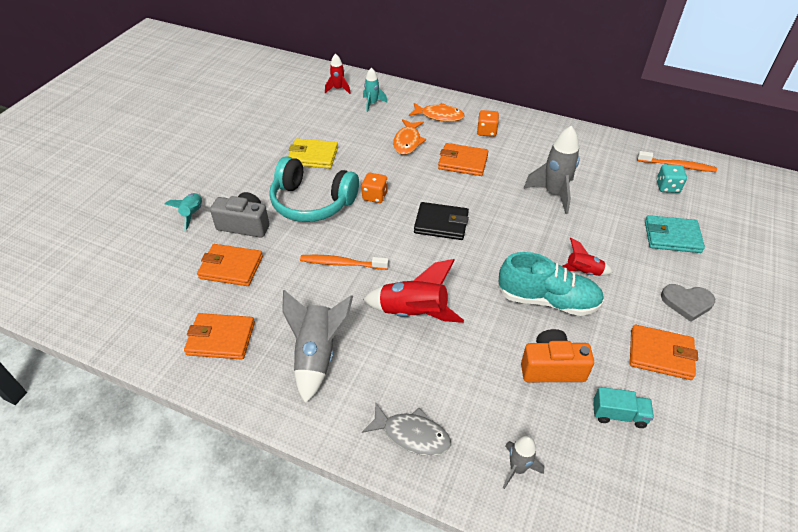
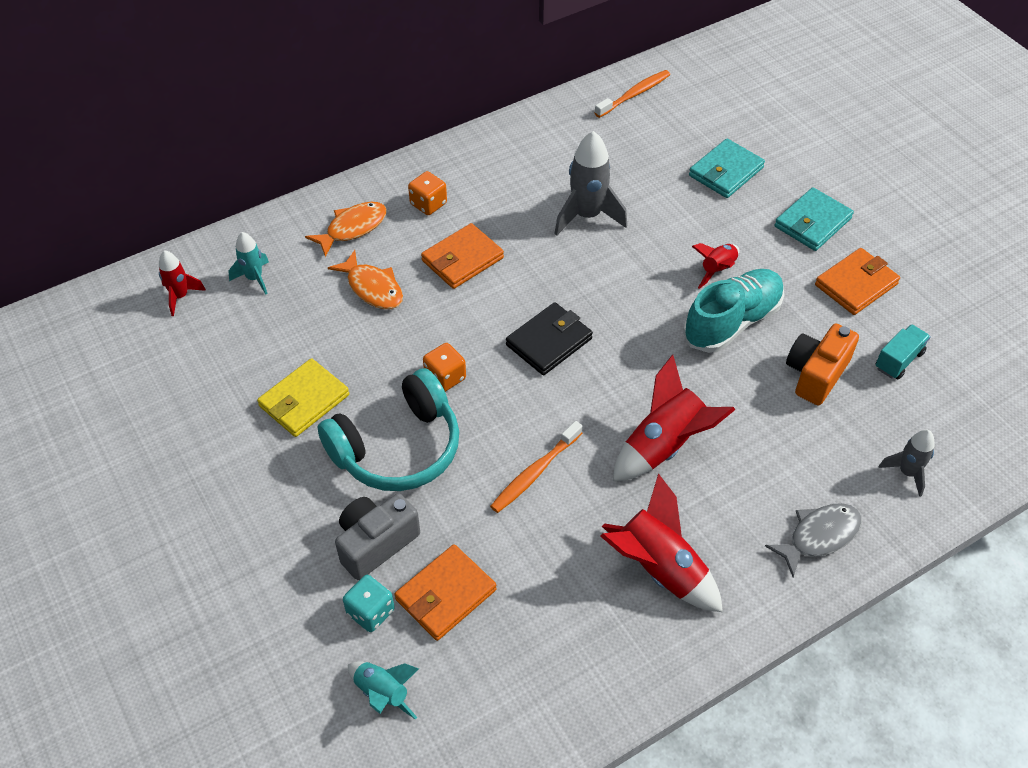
camera: 55 degrees left, 5 degrees up
turquoise rocket [165,193,202,230] -> turquoise rocket moved to [348,662,419,720]
orange wallet [184,313,255,360] -> none
grey rocket [282,290,353,404] -> red rocket [600,473,723,612]
turquoise dice [657,164,687,193] -> turquoise dice moved to [343,575,395,632]
grey heart [661,284,715,322] -> turquoise wallet [775,187,854,251]

